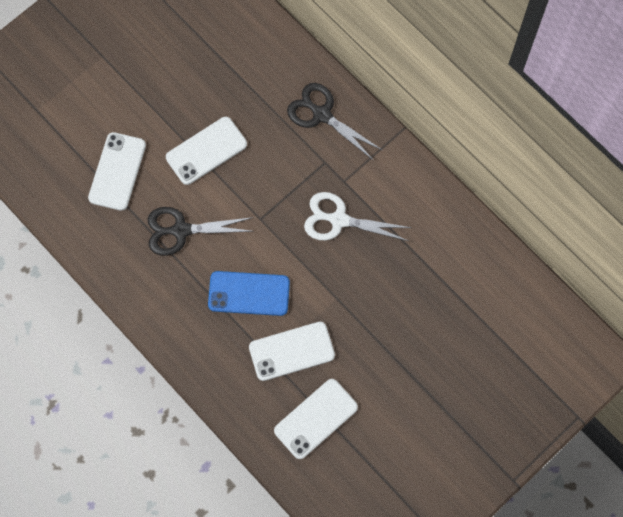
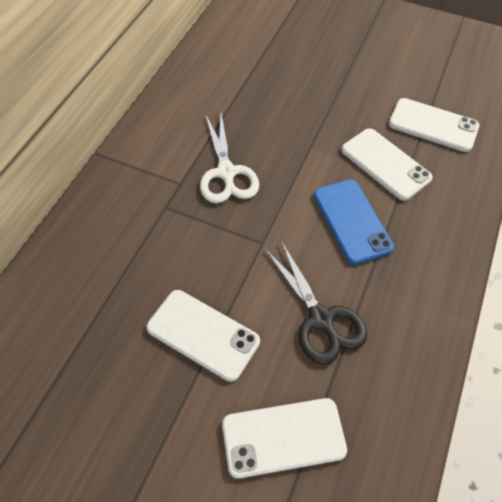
camera: 115 degrees left, 15 degrees down
black scissors [287,83,382,161] -> none

